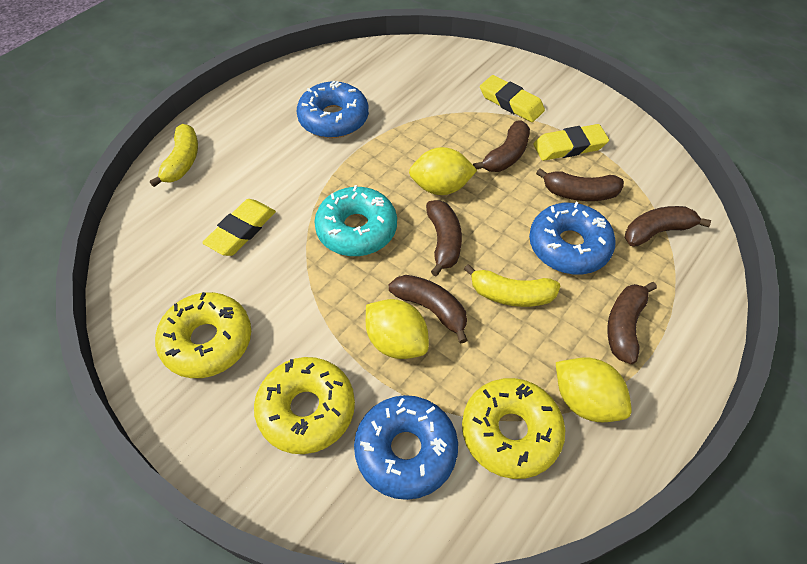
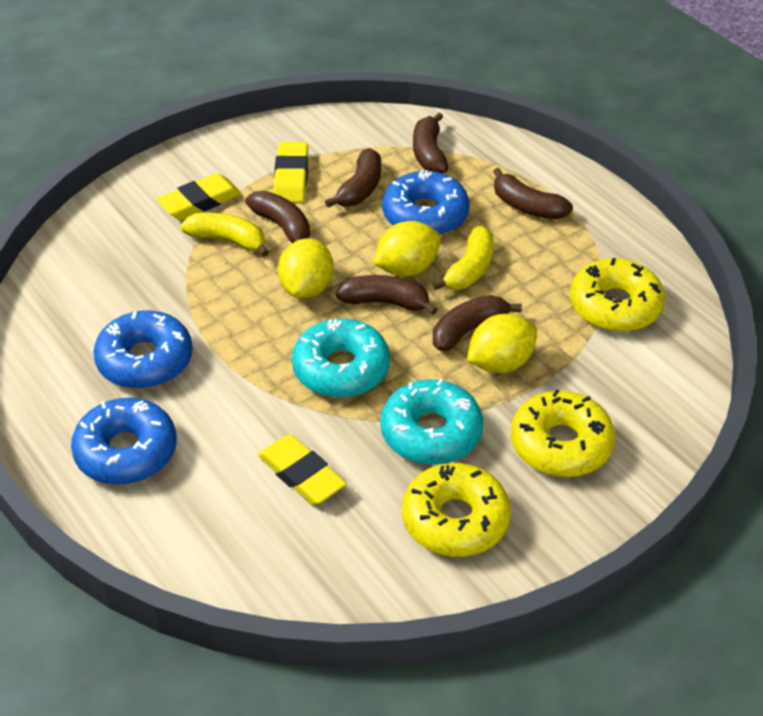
camera: 75 degrees left, 10 degrees down
yellow banana [150,124,198,187] -> yellow banana moved to [180,213,269,257]
blue donut [354,395,458,500] -> blue donut moved to [71,398,177,485]
yellow lemon [556,357,632,422] -> yellow lemon moved to [373,221,441,276]
none -> turquoise donut [380,378,483,465]

